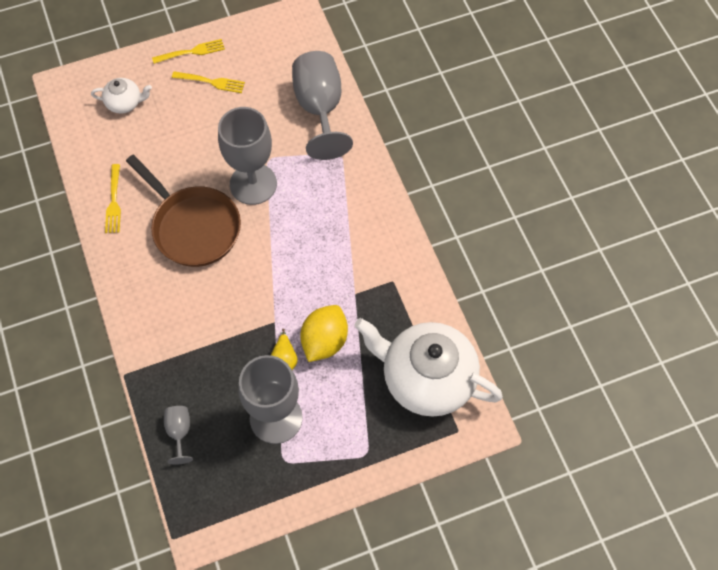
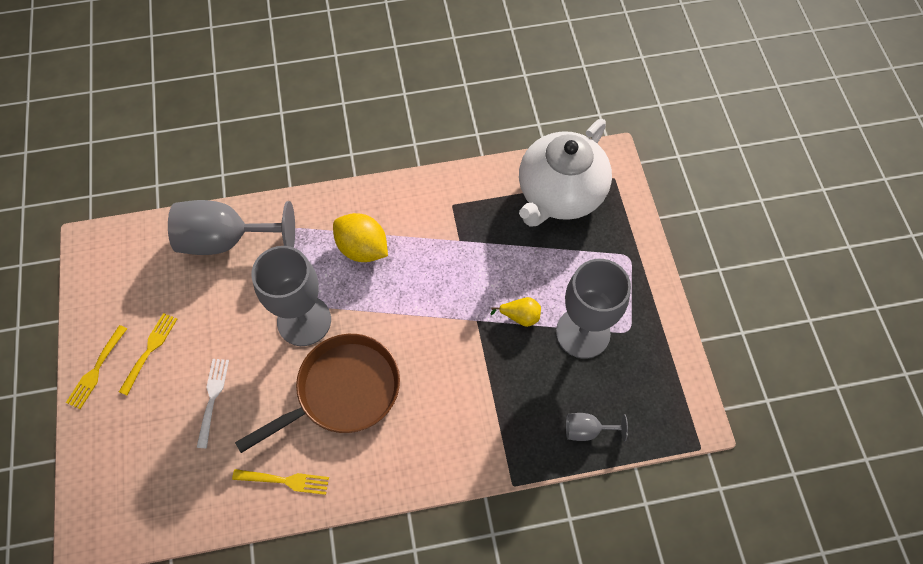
camera: 80 degrees left, 0 degrees up
white teapot [91,78,152,114] -> none
yellow fork [152,39,225,64] -> yellow fork turned 150 degrees counterclockwise [66,325,127,409]
yellow lemon [300,305,348,362] -> yellow lemon moved to [333,213,388,262]
none -> white fork [196,359,229,448]

